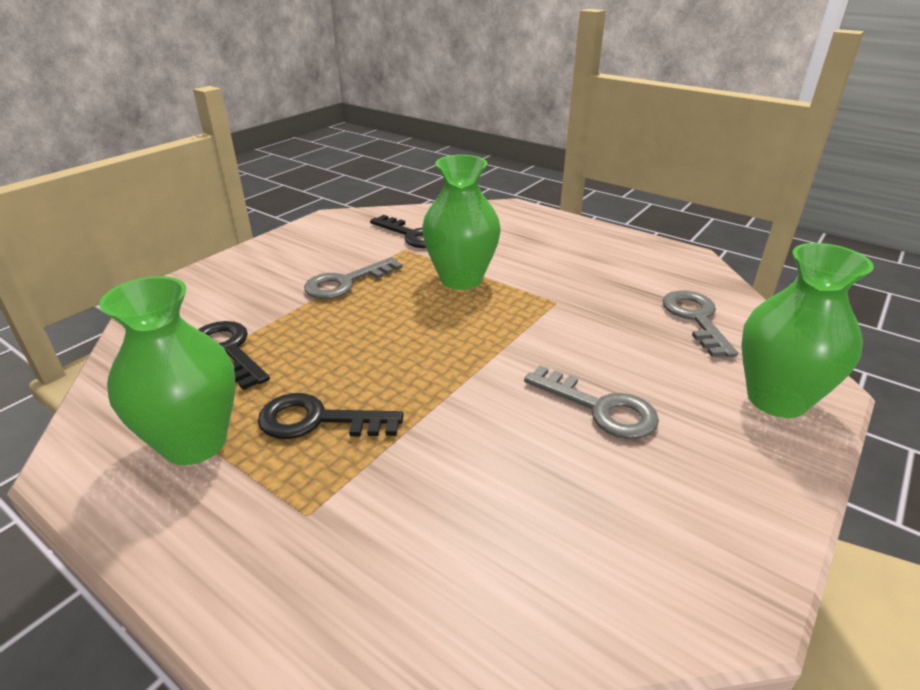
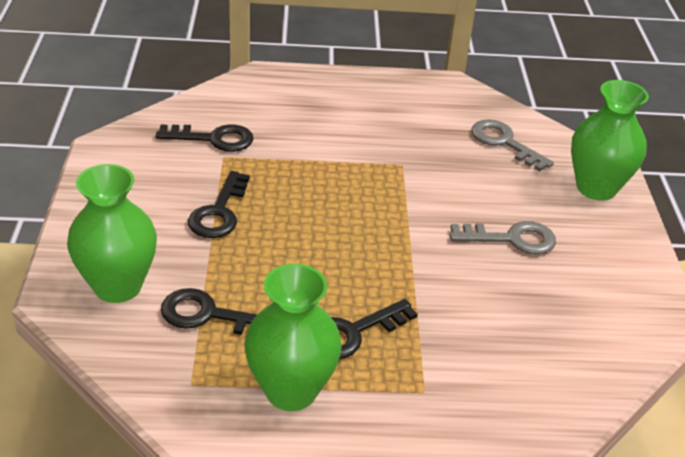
camera: 40 degrees left, 5 degrees up
grey key [304,257,402,299] -> black key [188,171,250,238]
green vase [422,155,501,290] -> green vase moved to [67,164,157,303]

